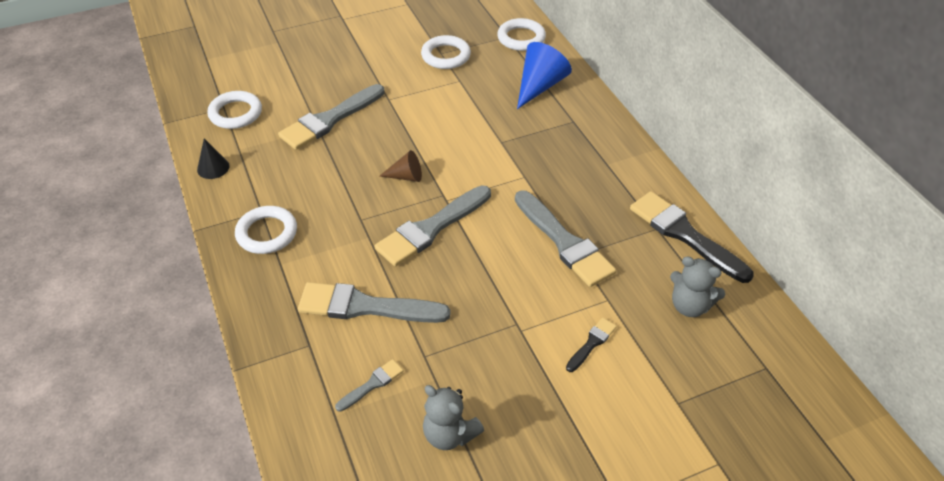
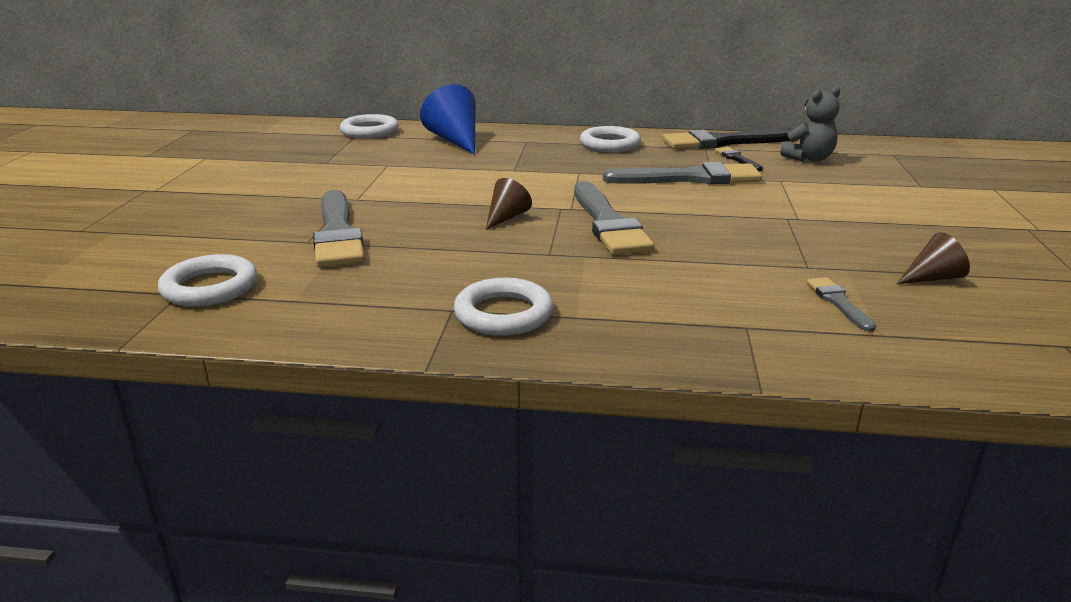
camera: 60 degrees left, 20 degrees down
black cone [197,139,230,179] -> none
grey brush [298,282,451,323] -> none
white ring [421,35,471,69] -> white ring moved to [580,126,641,152]
grey teddy bear [423,385,484,450] -> brown cone [897,232,970,284]
black brush [566,318,617,372] -> black brush moved to [715,147,763,171]

